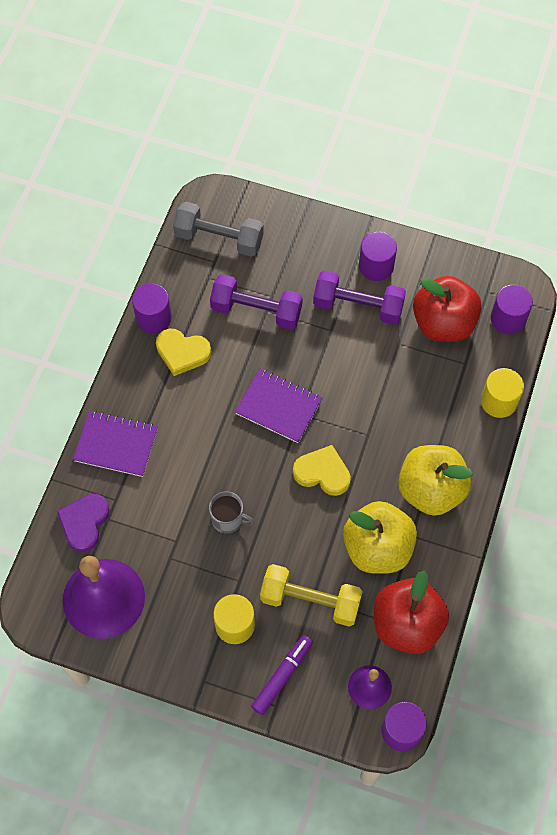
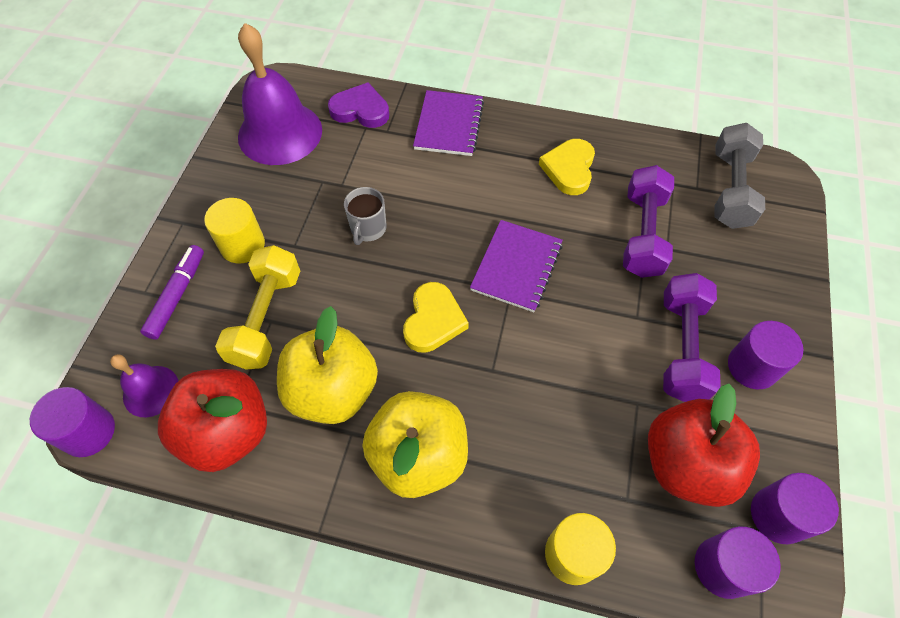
camera: 85 degrees right, 5 degrees down
purple cylinder [132,283,172,333] -> purple cylinder moved to [751,473,839,544]
purple marker [251,635,313,715] -> purple marker turned 105 degrees counterclockwise [140,245,204,340]

